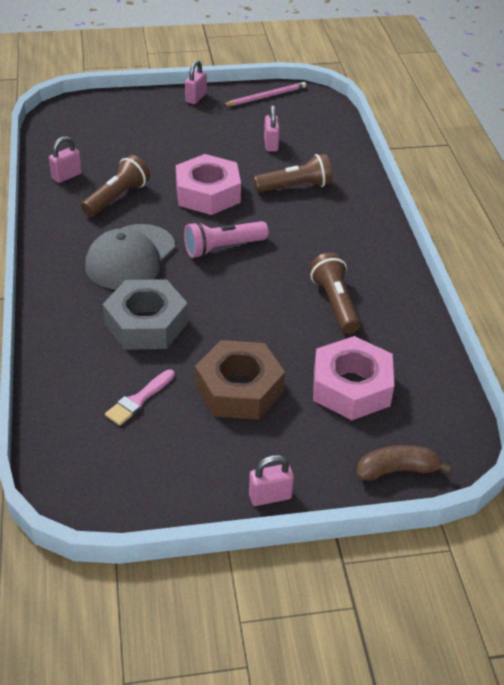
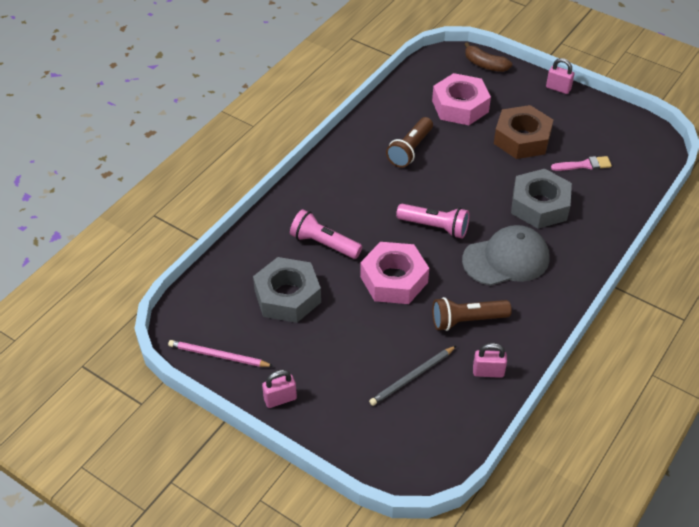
camera: 135 degrees left, 5 degrees up
brown flashlight [253,154,332,193] -> pink flashlight [290,209,362,259]
pink padlock [264,105,280,151] -> grey nut [253,257,321,323]
none -> grey pencil [369,346,456,406]

